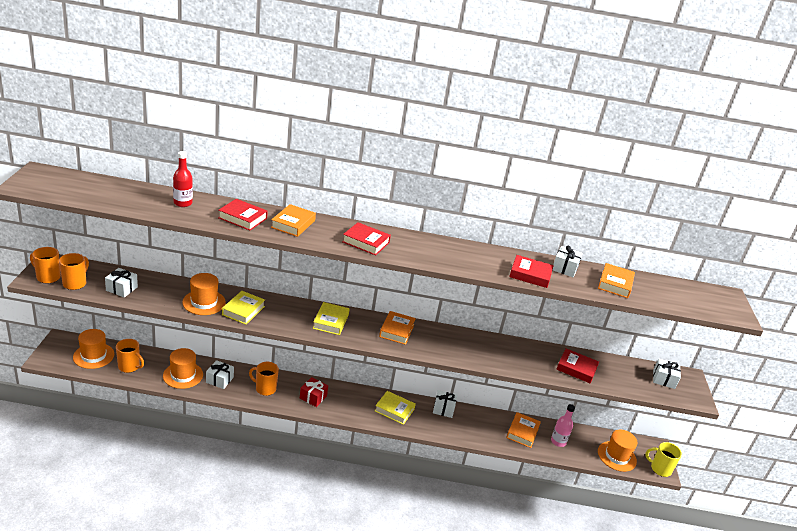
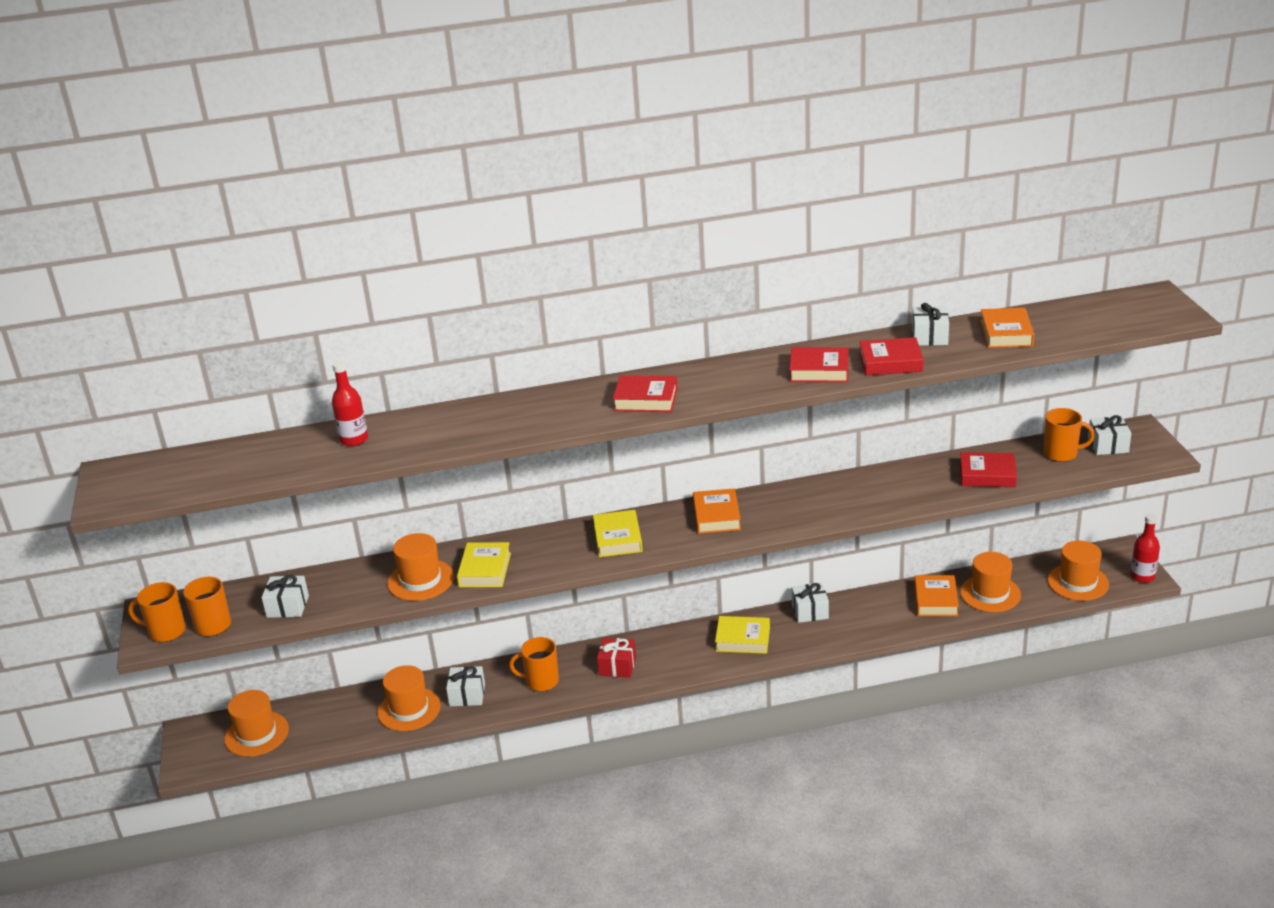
camera: 10 degrees left, 0 degrees up
orange mug [116,339,144,373] -> orange mug moved to [1044,408,1095,462]
red book [218,199,268,230] -> red book moved to [789,347,849,382]
orange book [271,204,316,237] -> none
pink bottle [551,404,575,447] -> orange hat [960,552,1021,612]
yellow mug [645,442,682,477] -> red bottle [1130,514,1160,583]

